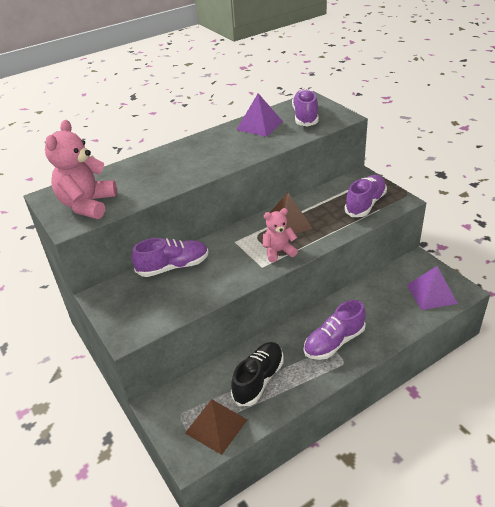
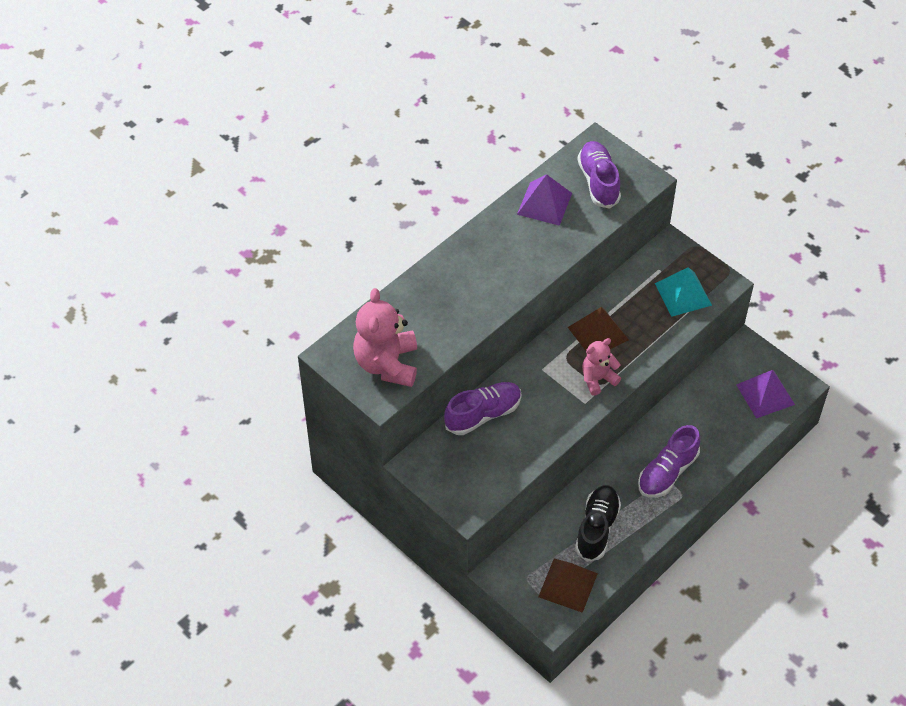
camera: 15 degrees left, 15 degrees up
purple shoe [344,175,387,217] -> turquoise pyramid [655,267,712,317]

